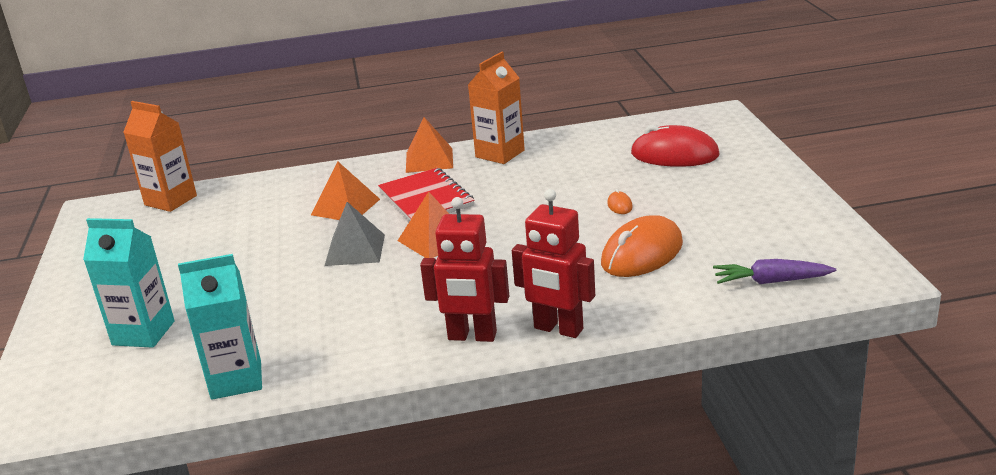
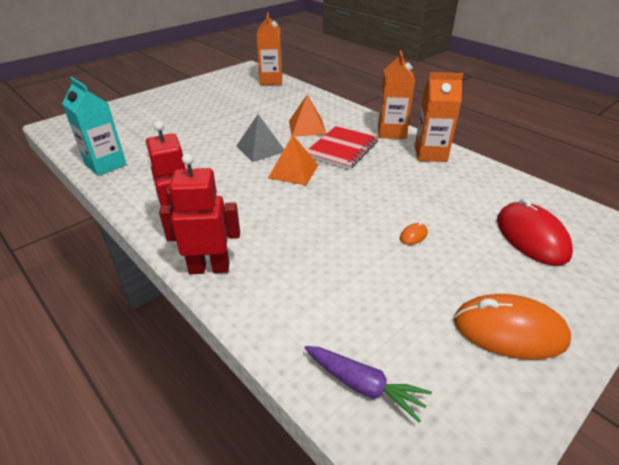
camera: 55 degrees right, 10 degrees up
turquoise carton [83,218,175,348] -> none
orange pyramid [406,117,453,173] -> orange carton [378,51,415,139]
red robot [512,189,595,338] -> red robot turned 90 degrees clockwise [159,153,240,274]
orange mouse [601,215,683,277] -> orange mouse moved to [454,294,571,360]
purple carrot [713,259,836,284] -> purple carrot turned 150 degrees clockwise [305,346,432,423]

